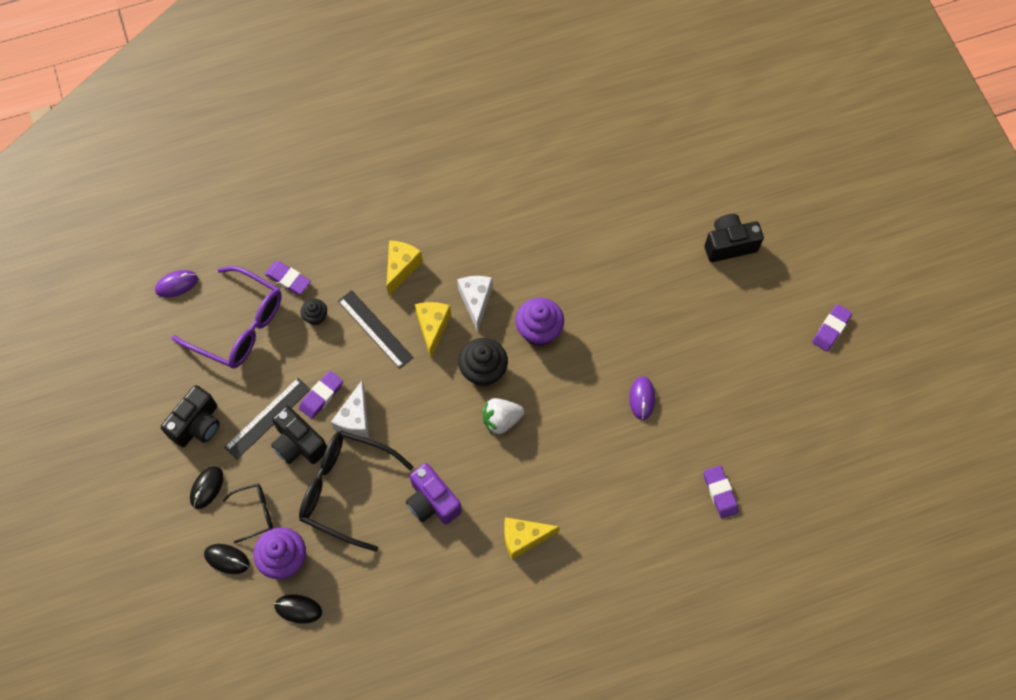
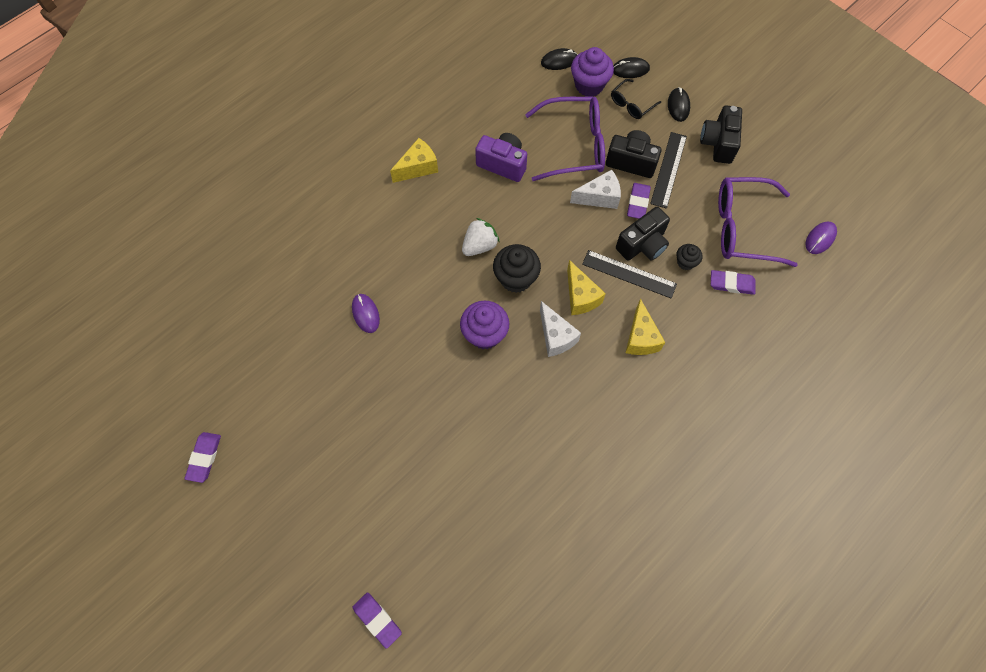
camera: 155 degrees right, 0 degrees up
black glasses [299,431,413,552] -> purple glasses [525,97,605,181]
white cheese [331,381,369,438] -> white cheese turned 90 degrees clockwise [570,170,621,209]
purple eraser [704,465,739,519] -> purple eraser moved to [352,593,402,649]
black camera [705,214,764,262] -> black camera moved to [616,207,670,261]

